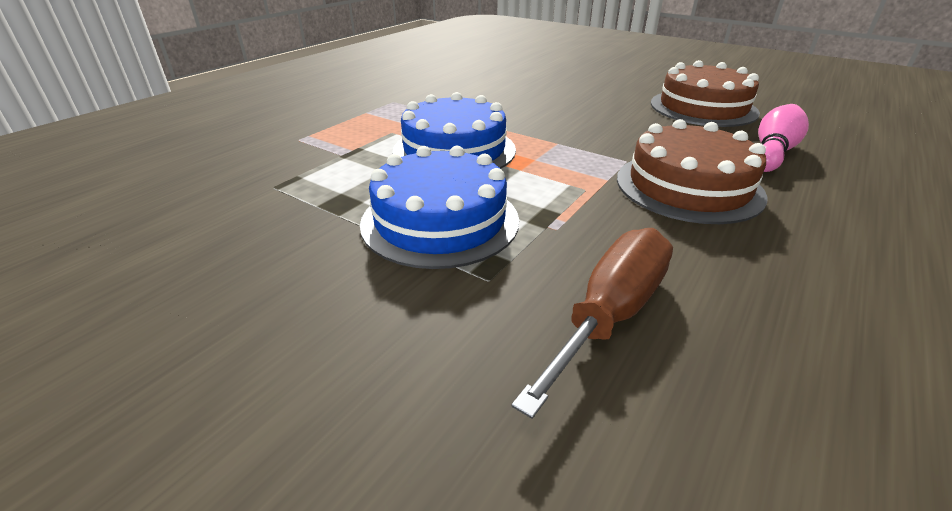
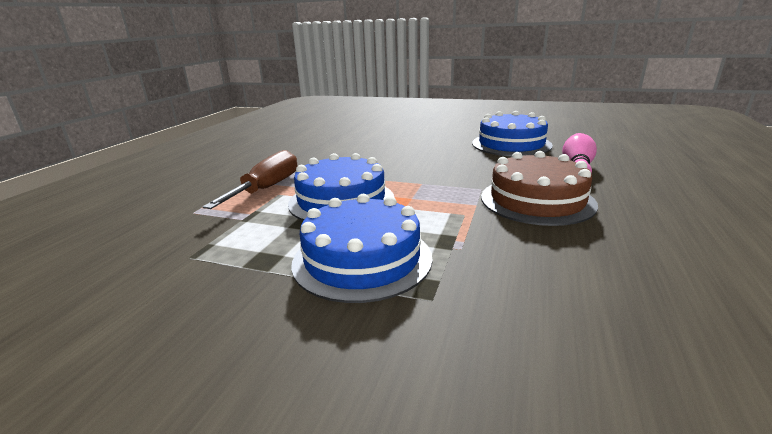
camera: 15 degrees left, 10 degrees down
brown screwdriver [511,228,673,419] -> brown screwdriver moved to [202,150,298,209]
brown cake [651,60,760,127] -> blue cake [472,111,553,156]

